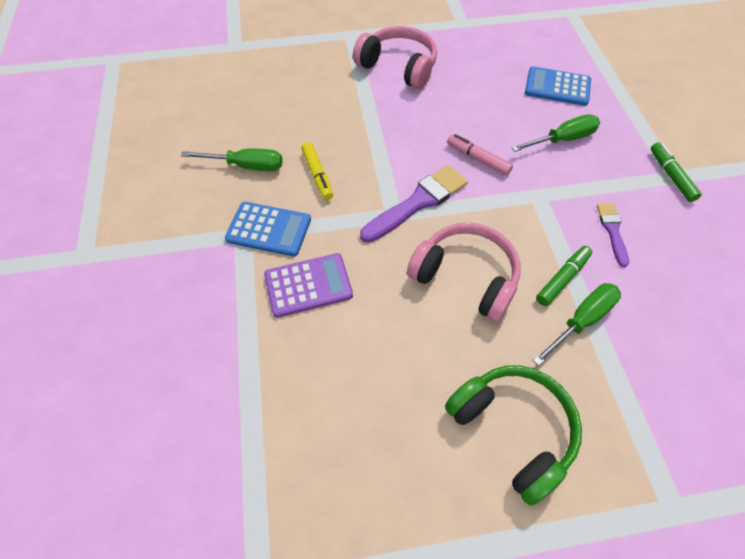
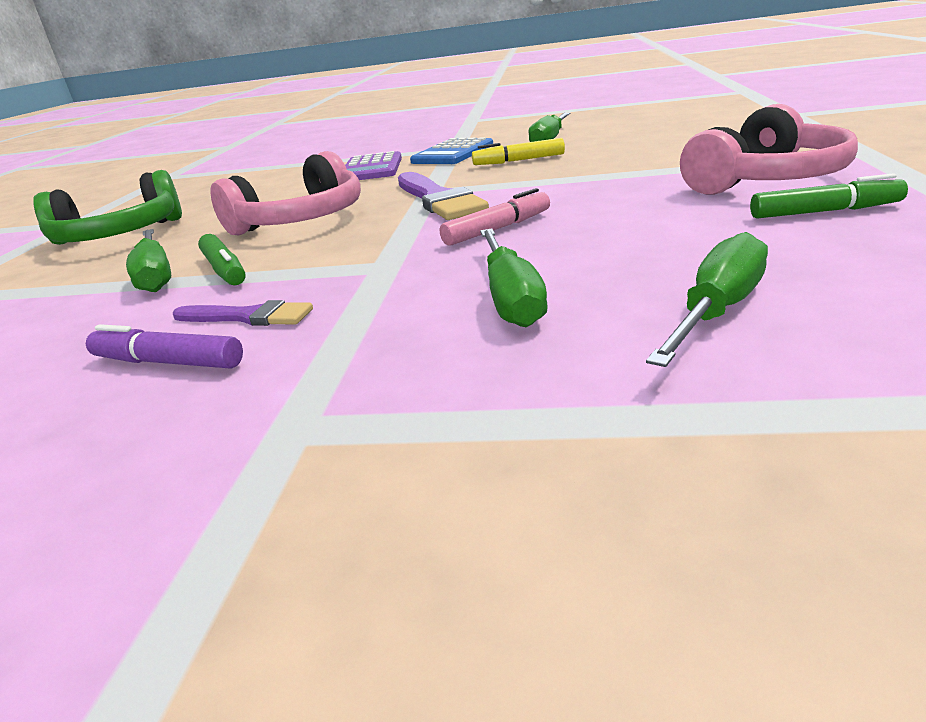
camera: 110 degrees right, 30 degrees down
blue calculator [525,66,591,106] -> green screwdriver [646,232,768,367]
green marker [651,142,702,202] -> green marker moved to [750,173,908,219]
none -> purple marker [86,324,243,369]

